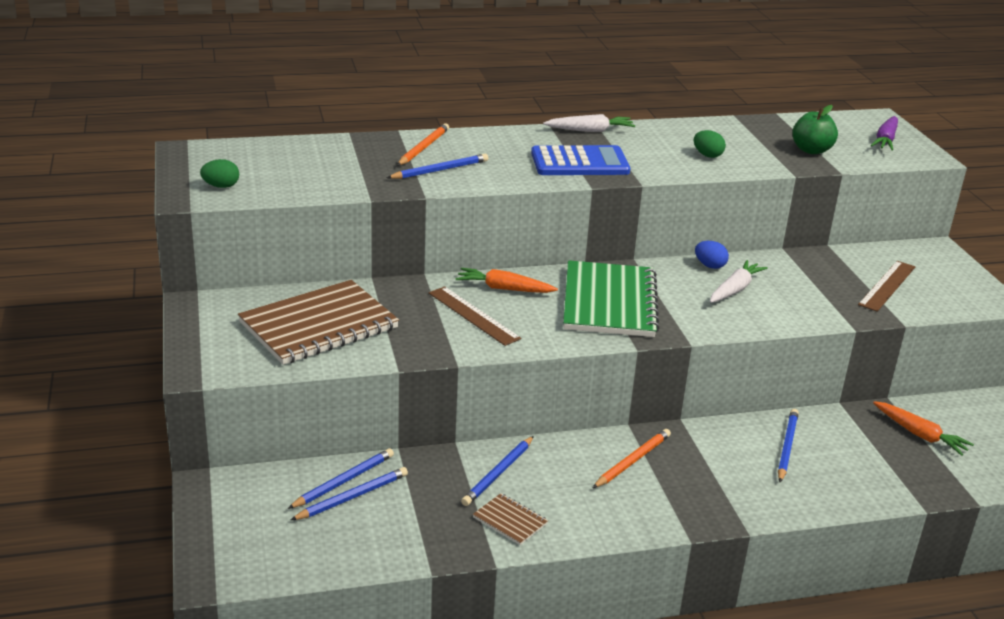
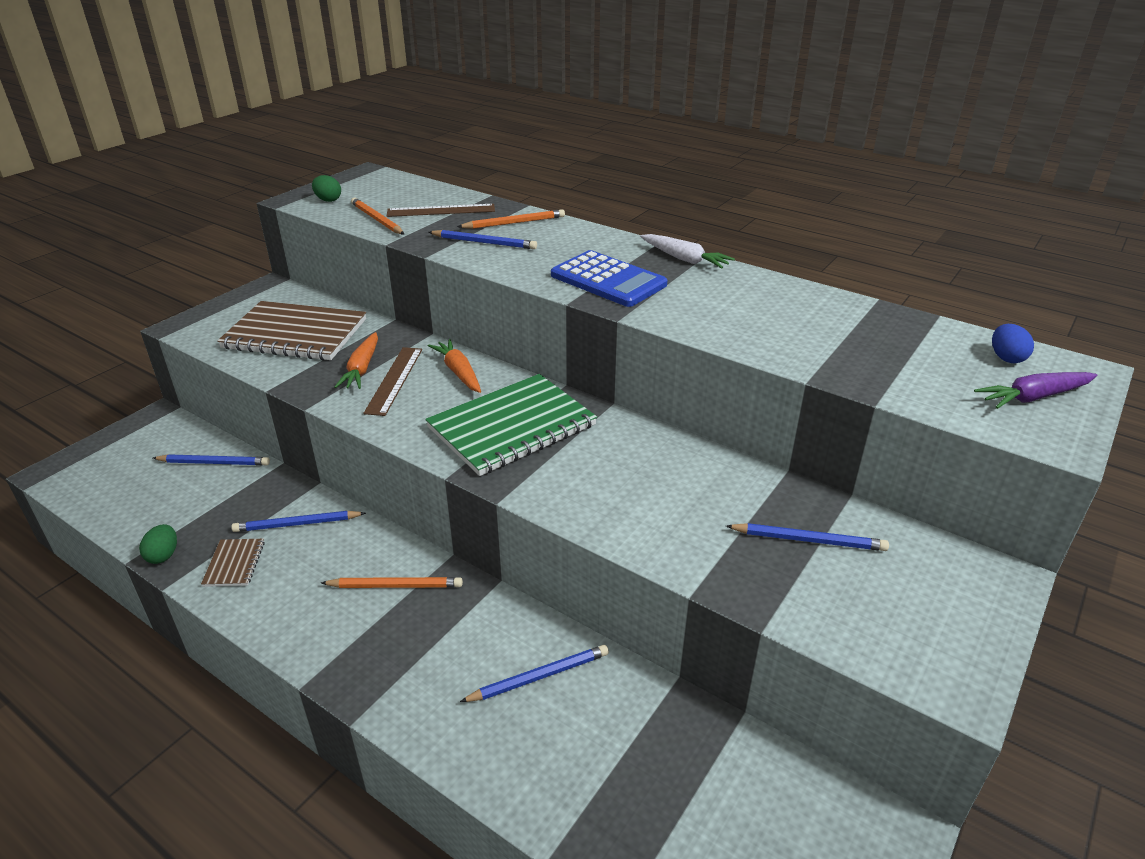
camera: 50 degrees right, 5 degrees up
blue pencil [291,467,408,520] -> blue pencil moved to [726,523,889,551]
green egg [694,130,726,158] -> green egg moved to [139,524,177,564]
blue egg [695,241,729,269] -> blue egg moved to [992,324,1034,363]
white carrot [710,260,768,303] -> none
green apple [792,105,838,154] -> none
brown ruler [858,261,915,312] -> brown ruler moved to [387,204,495,217]
orange carrot [873,401,974,456] -> orange carrot moved to [335,332,378,389]
none -> orange pencil [351,198,404,234]

